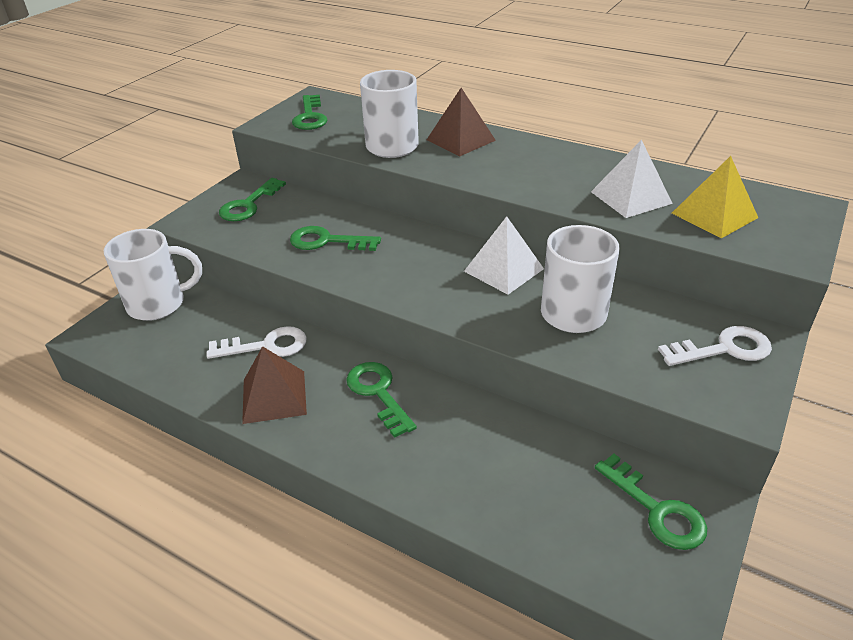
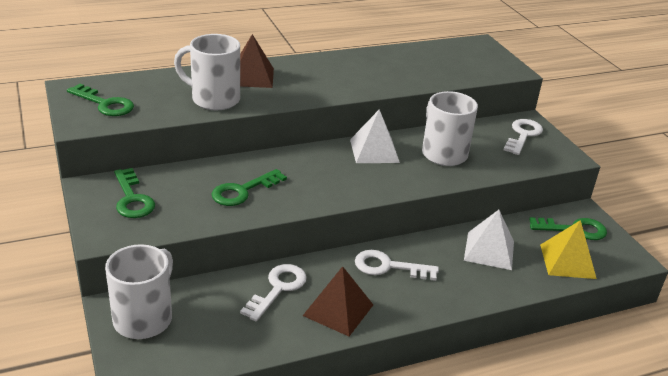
camera: 55 degrees left, 5 degrees down
green key [346,362,417,438] -> white key [355,250,439,281]
white pyramid [591,140,673,218] -> white pyramid moved to [464,210,514,270]
yellow pyramid [672,156,758,238] -> yellow pyramid moved to [540,220,597,279]

